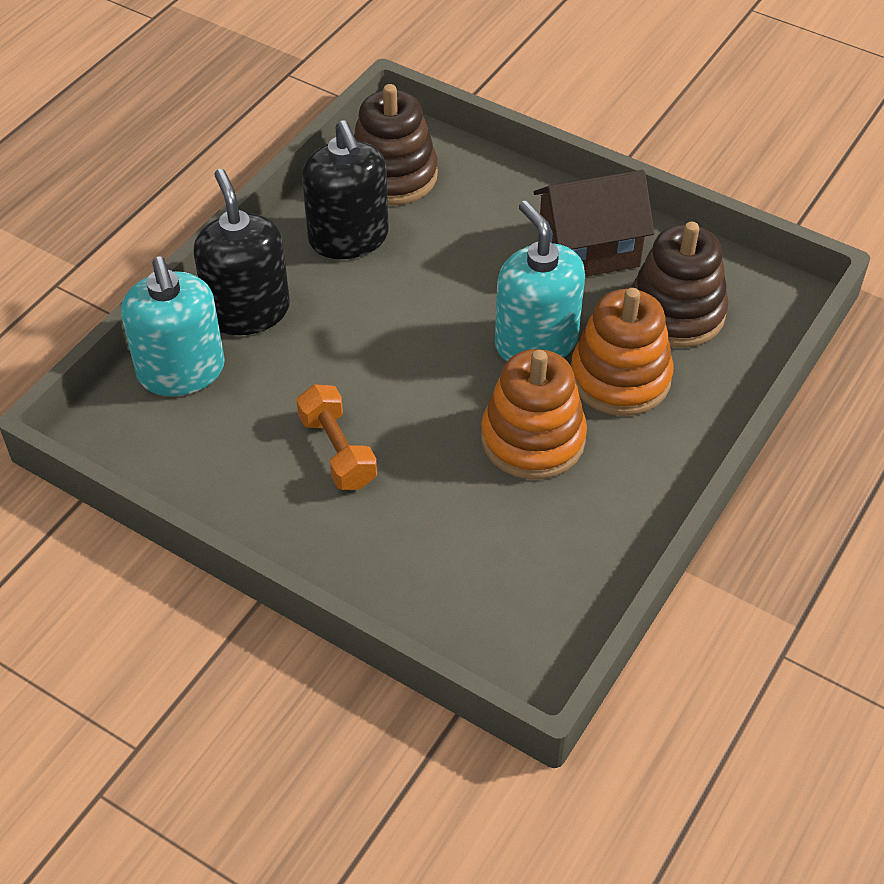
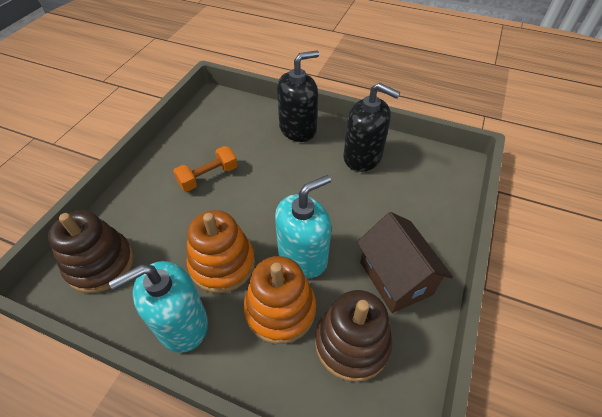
camera: 80 degrees right, 0 degrees up
turquoise soap dispenser [121,257,225,396] -> turquoise soap dispenser moved to [109,261,208,353]
black soap dispenser [302,120,389,259] -> black soap dispenser turned 120 degrees counterclockwise [344,83,400,172]
brown stacking toy [354,84,438,205] -> brown stacking toy moved to [48,210,134,293]

